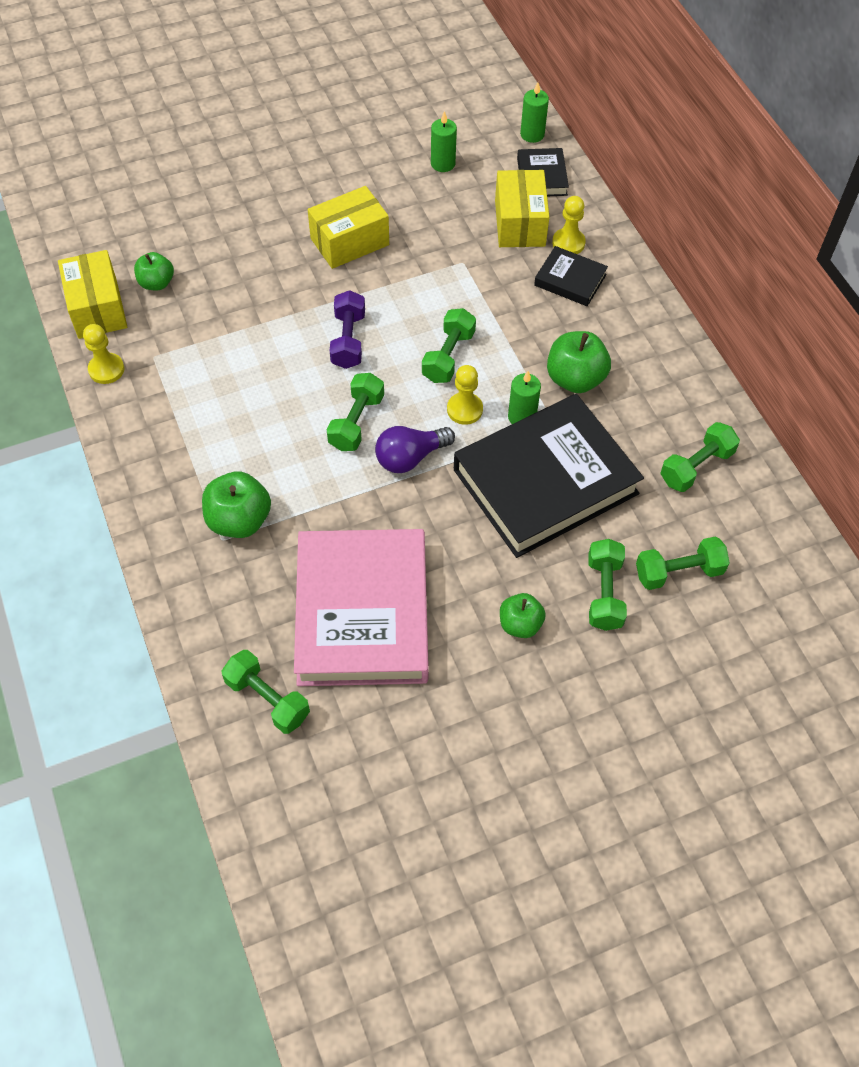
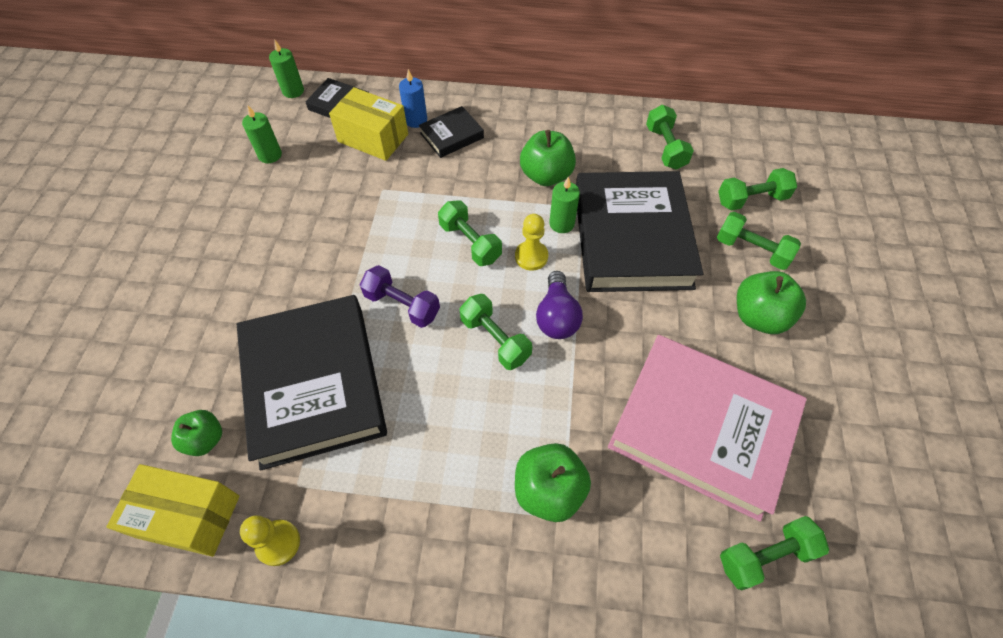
camera: 60 degrees left, 0 degrees up
yellow box [308,186,389,269] -> none
green apple [500,593,546,638] -> green apple [737,271,806,334], size x1.55
yellow pawn [552,196,586,254] -> blue candle [399,69,427,128]
green dumbbell [636,536,730,590] -> green dumbbell turned 60 degrees clockwise [718,168,797,211]
none -> black book [237,295,387,470]

